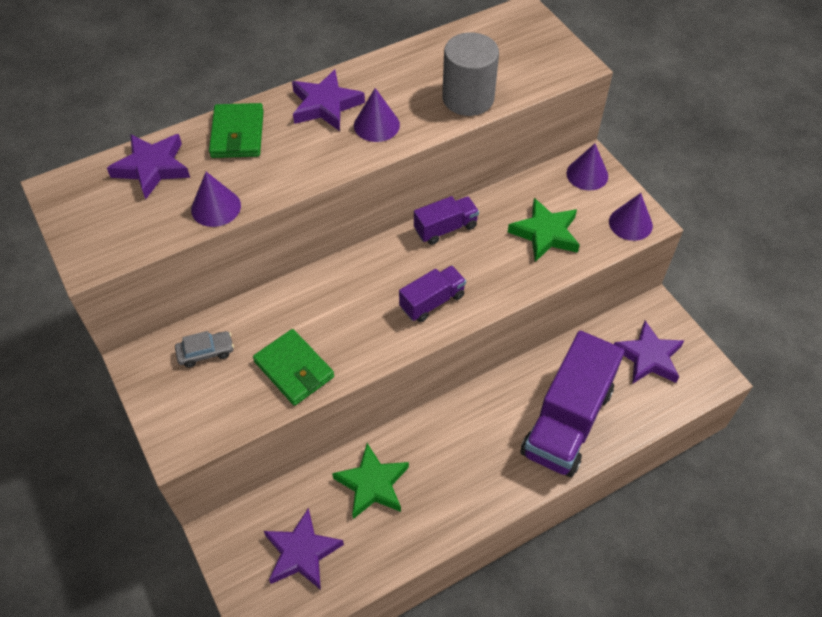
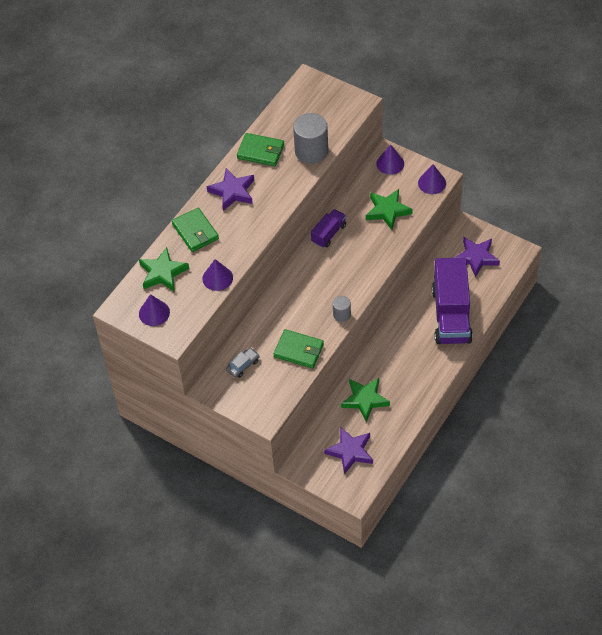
camera: 25 degrees left, 0 degrees up
purple star [107,134,190,199] -> green star [139,247,189,292]
purple cone [354,88,400,142] -> purple cone moved to [139,294,170,326]
purple truck [399,266,466,322] -> none
none -> green wallet [237,133,284,166]
none -> grey cylinder [333,296,351,322]

